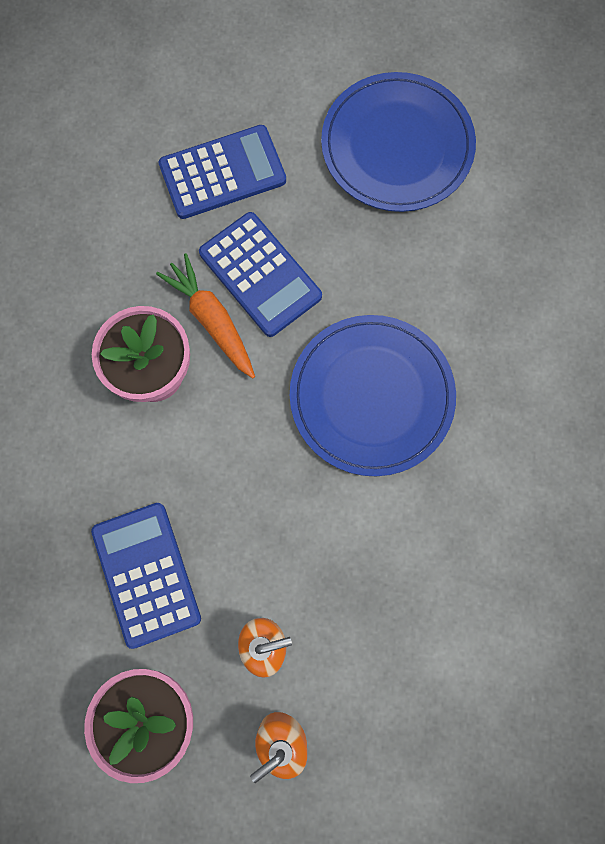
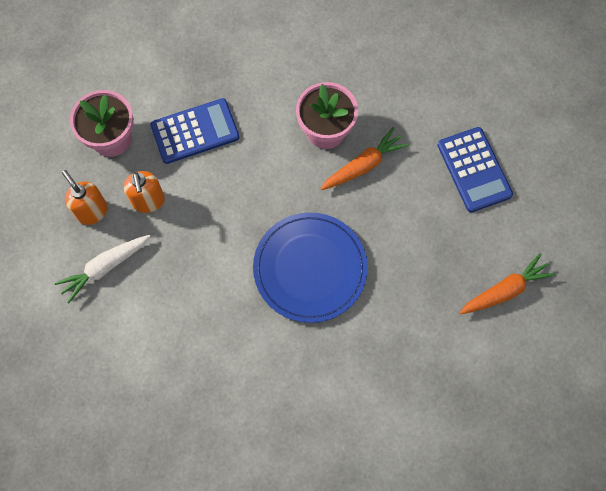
camera: 90 degrees right, 5 degrees down
blue calculator [199,212,322,337] -> none
blue plate [321,72,476,212] -> orange carrot [459,253,555,314]
none -> white carrot [54,235,151,304]

